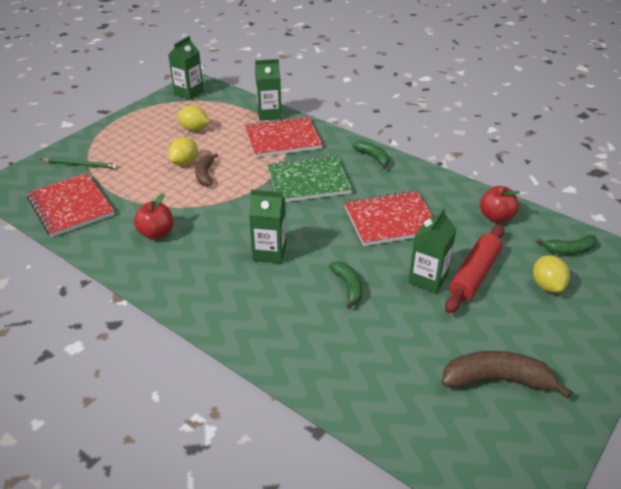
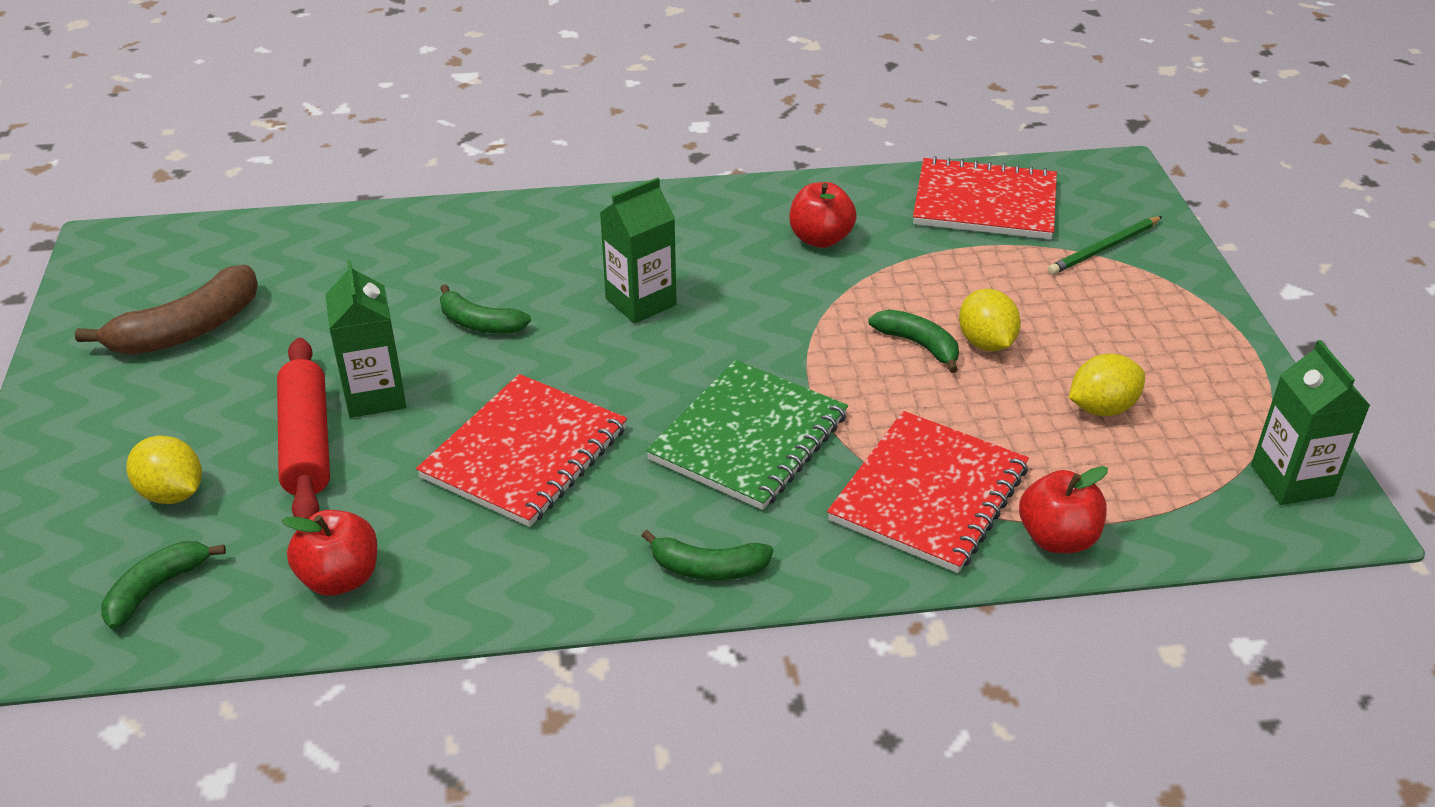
camera: 135 degrees right, 0 degrees up
brown banana [195,153,218,186] -> green banana [868,309,959,373]
green carton [255,59,282,121] -> red apple [1019,466,1108,553]

